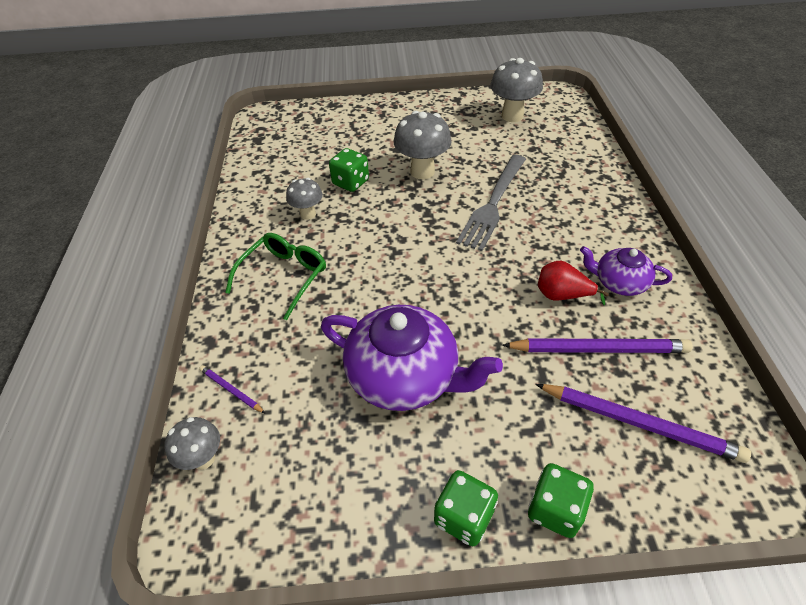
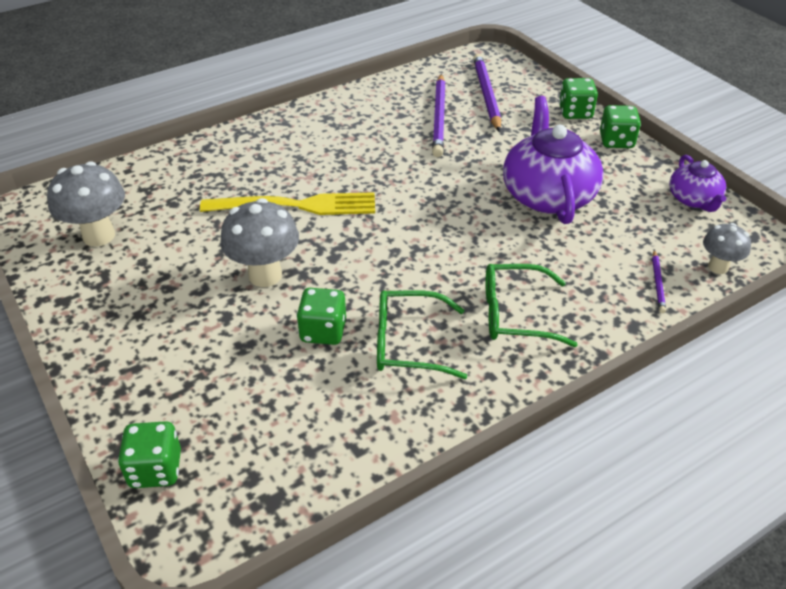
camera: 120 degrees left, 5 degrees down
grey mushroom [286,178,323,220] -> green glasses [377,290,467,379]
grey fork [456,155,526,251] -> yellow fork [200,192,375,215]
purple pencil [502,338,693,353] -> purple pencil turned 150 degrees counterclockwise [432,74,446,157]
red pear [538,261,609,305] -> none
purple teapot [580,246,672,296] -> purple teapot moved to [669,155,727,212]
none -> green dice [118,421,181,488]

